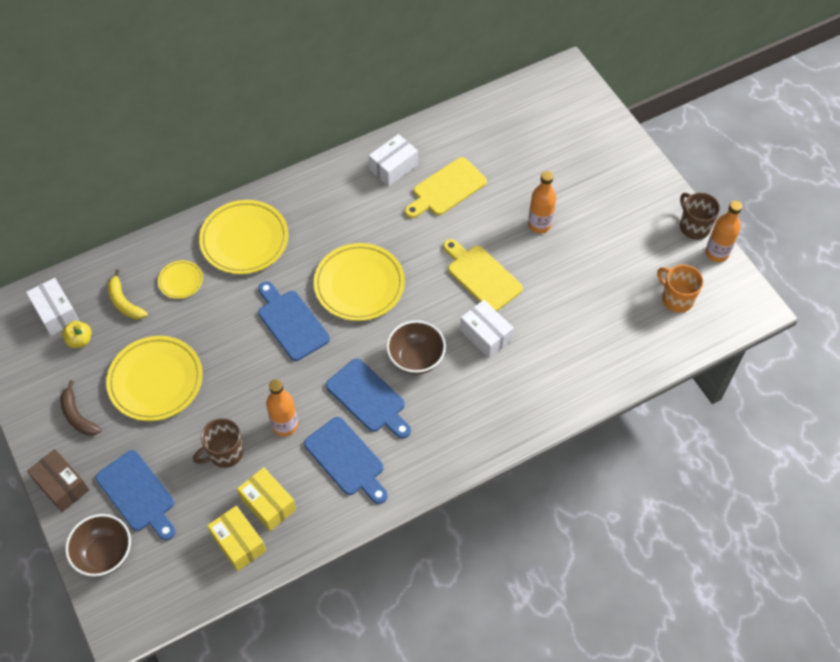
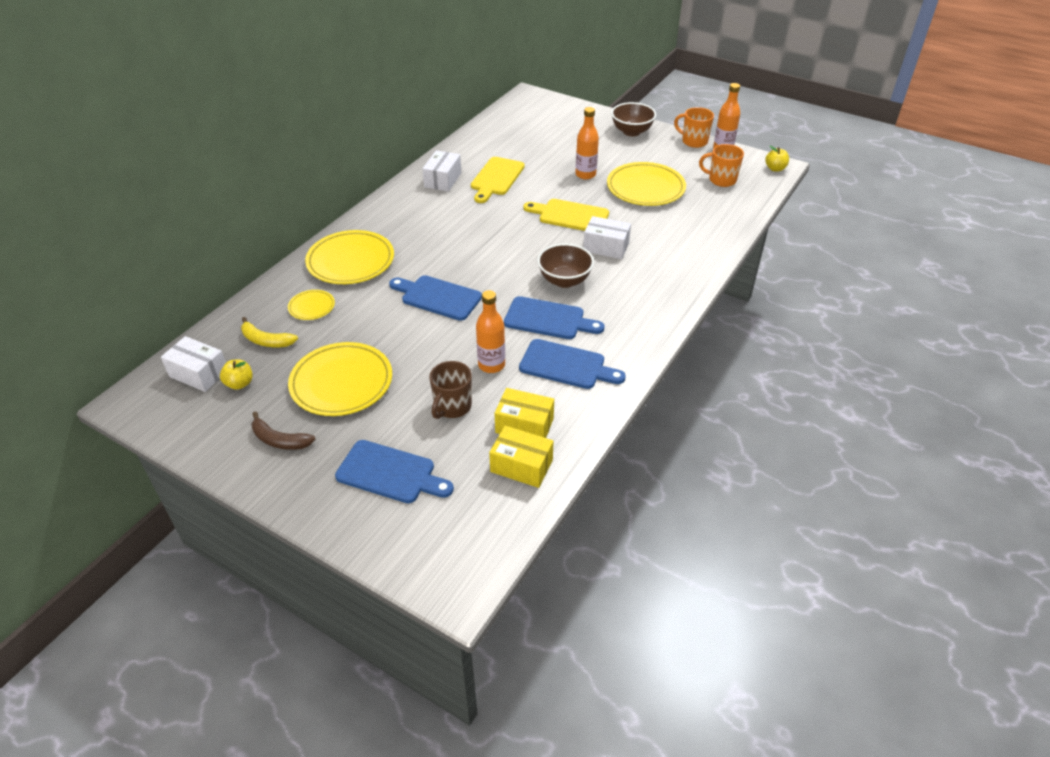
camera: 30 degrees left, 15 degrees down
brown box [27,449,89,512] -> none
brown bowl [65,514,131,577] -> brown bowl moved to [611,102,656,136]
yellow plate [314,243,405,321] -> yellow plate moved to [607,162,686,206]
brown mug [680,193,720,240] -> orange mug [674,107,714,148]
none -> yellow apple [765,146,789,171]

